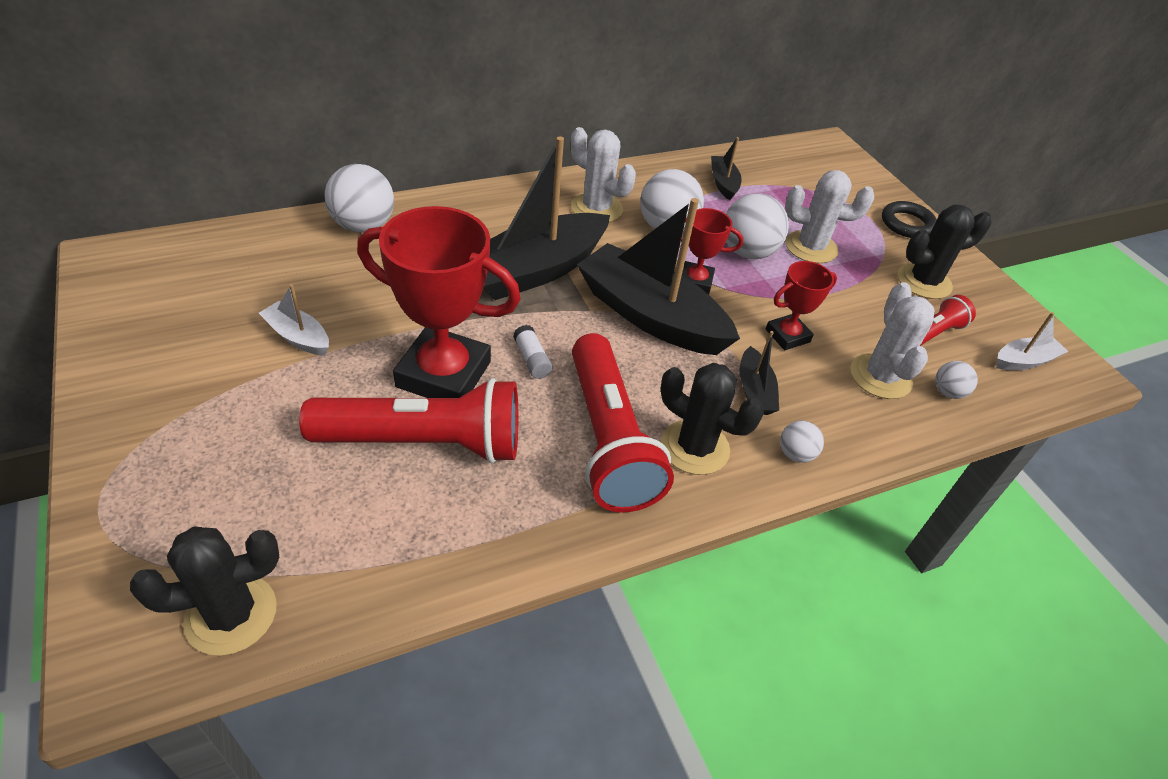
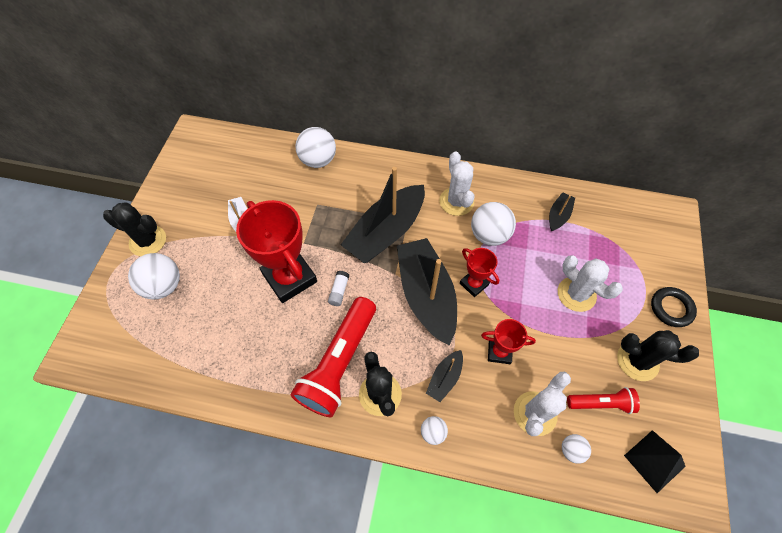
camera: 40 degrees right, 15 degrees up
black cactus [130,527,279,656] -> black cactus moved to [103,203,166,256]
red flashlight [299,378,518,463] -> none
black boat [483,136,610,300] -> black boat turned 45 degrees counterclockwise [341,167,425,263]
white ball [726,193,789,259] -> white ball moved to [128,253,180,300]
white boat [996,312,1068,370] -> black pyramid [624,430,686,493]

